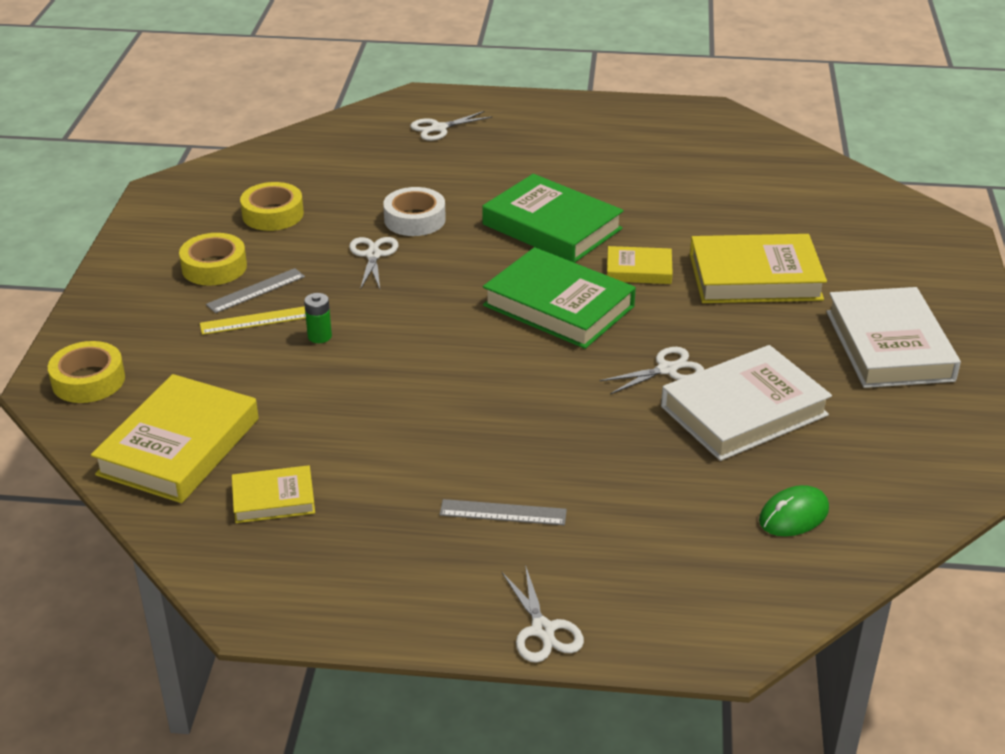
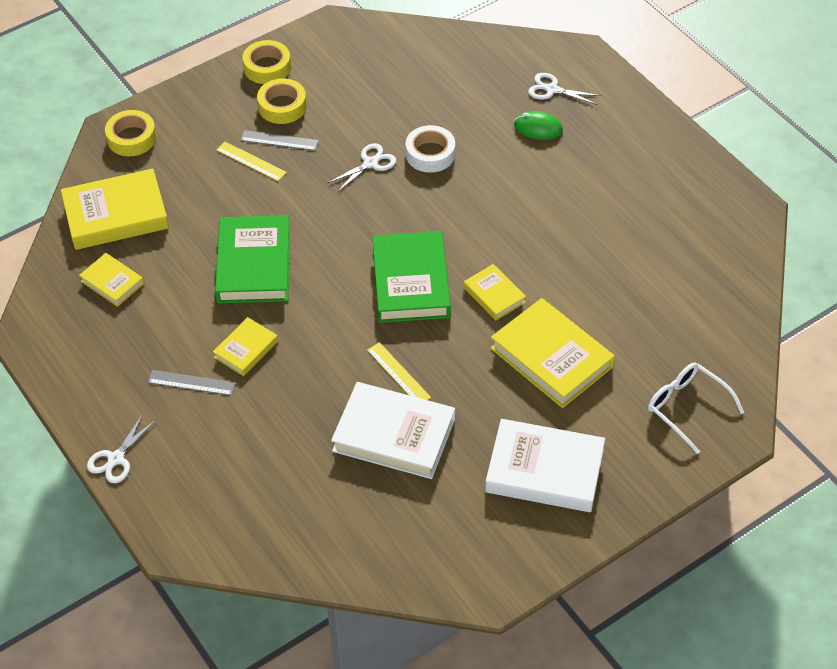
camera: 50 degrees right, 15 degrees up
yellow tape [240,182,304,231] -> yellow tape moved to [242,40,291,84]
green battery [304,293,332,343] -> none
grey ruler [439,499,567,525] -> grey ruler turned 45 degrees counterclockwise [148,370,236,396]
green book [482,174,624,263] -> green book moved to [215,215,290,303]
white scissors [599,347,704,394] -> yellow ruler [367,342,431,400]
green mouse [759,485,829,536] -> green mouse moved to [514,111,563,140]
white book [826,287,961,388] -> white book turned 60 degrees clockwise [485,419,605,512]
none -> yellow book [213,317,278,376]
none -> white glasses [648,363,744,454]

